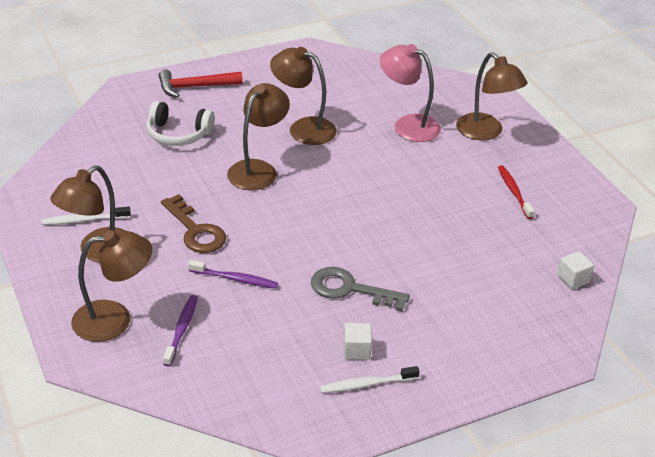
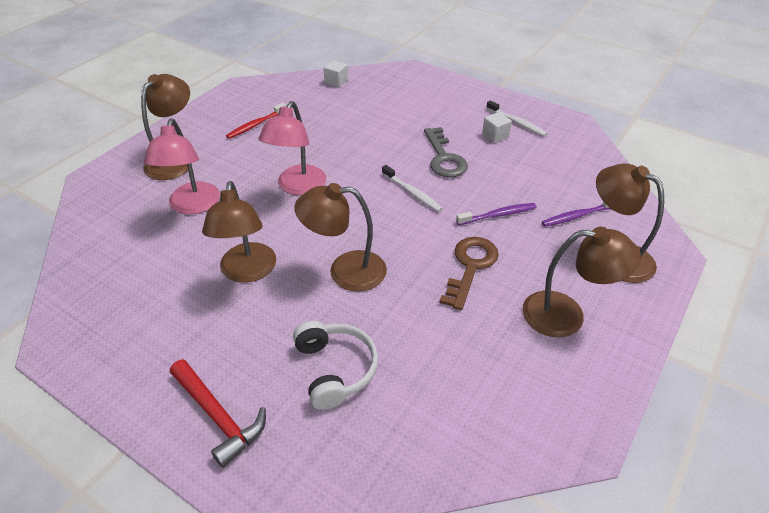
camera: 120 degrees left, 5 degrees up
white toothbrush [42,207,131,225] -> white toothbrush moved to [382,165,443,212]
purple toothbrush [188,260,278,288] -> purple toothbrush turned 90 degrees clockwise [456,203,536,225]
none -> pink lamp [258,101,326,195]

